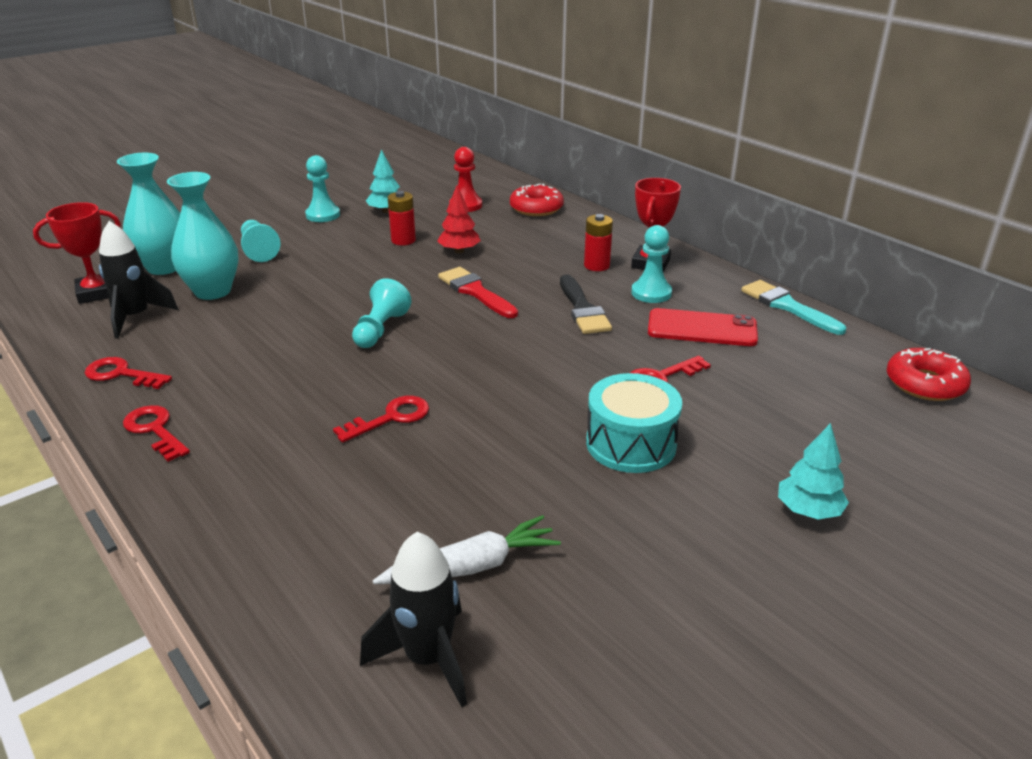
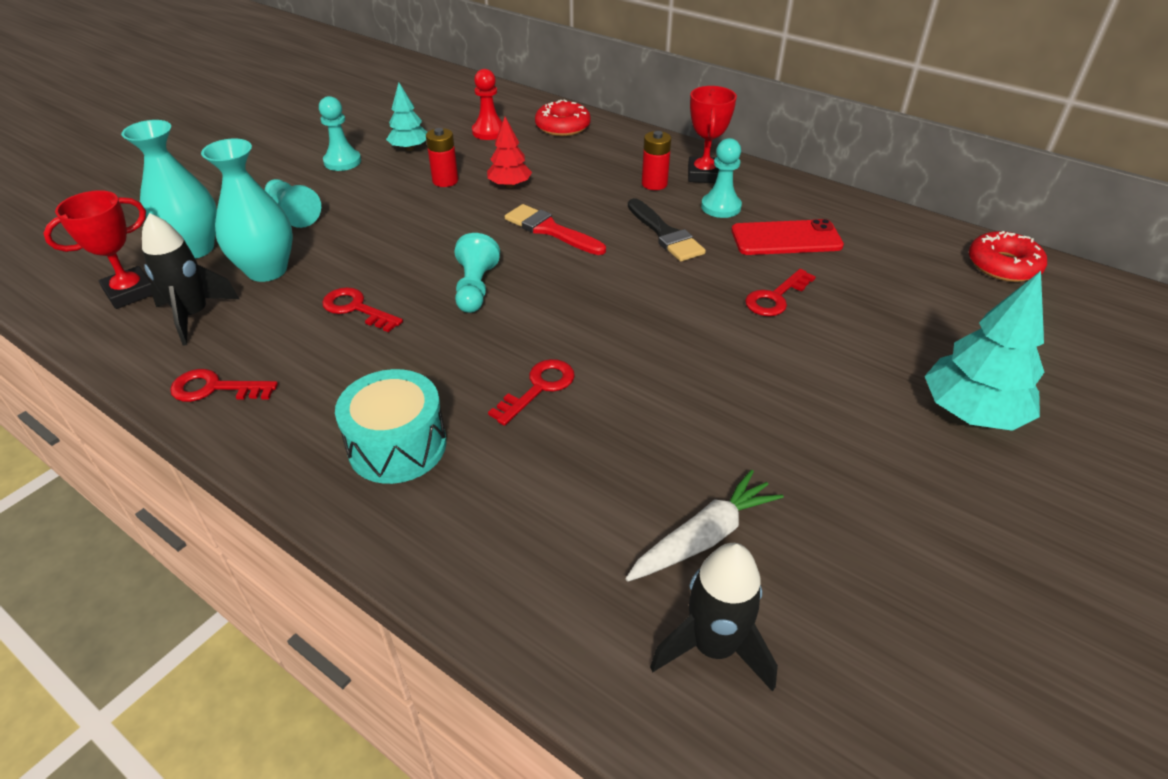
camera: 15 degrees left, 10 degrees up
red key [123,405,190,462] -> red key moved to [322,287,403,332]
turquoise drum [586,373,682,473] -> turquoise drum moved to [335,369,446,484]
turquoise brush [741,280,846,335] -> none
turquoise tree [778,423,849,520] -> turquoise tree [925,271,1044,431], size x1.68

